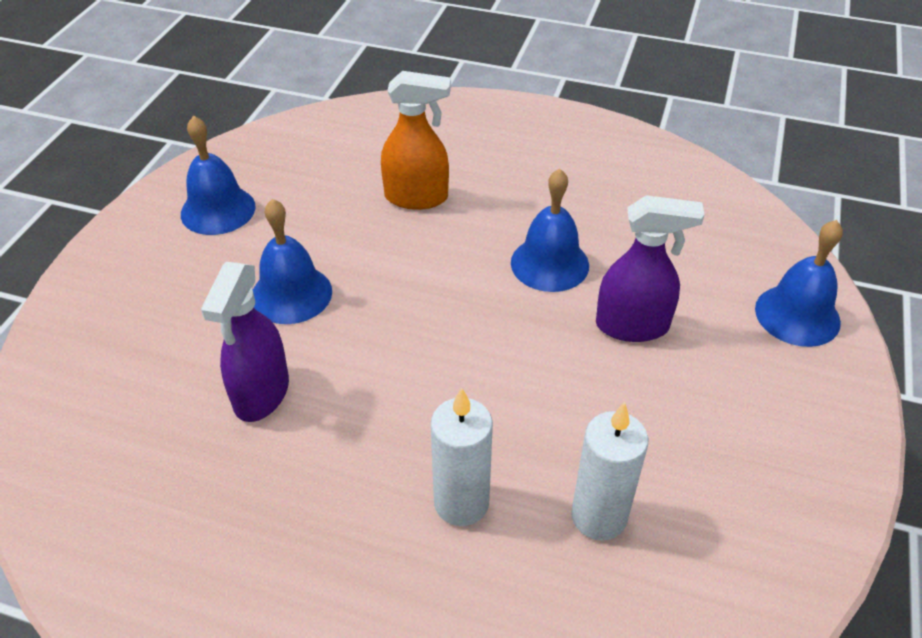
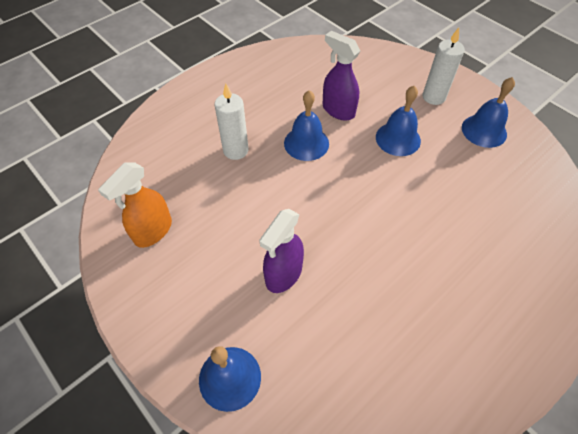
camera: 120 degrees right, 10 degrees up
orange spray bottle [381,71,451,210] -> orange spray bottle moved to [98,162,172,248]
blue bell [511,169,589,292] -> blue bell moved to [284,90,329,161]
white candle [571,402,648,541] -> white candle moved to [423,27,465,105]

